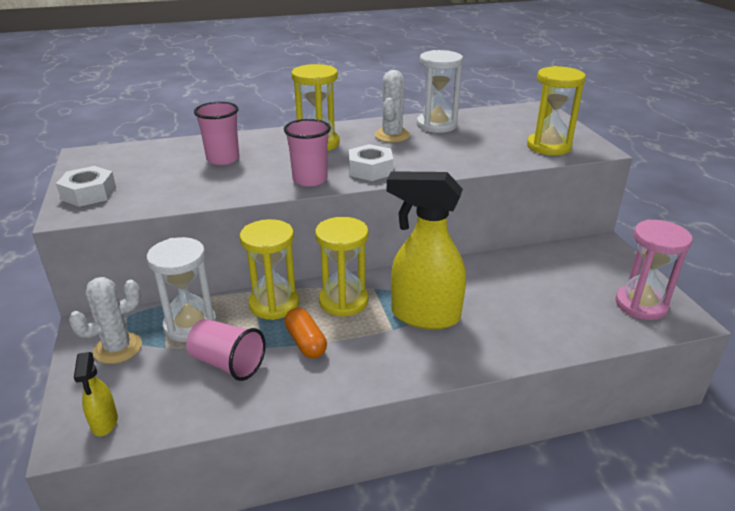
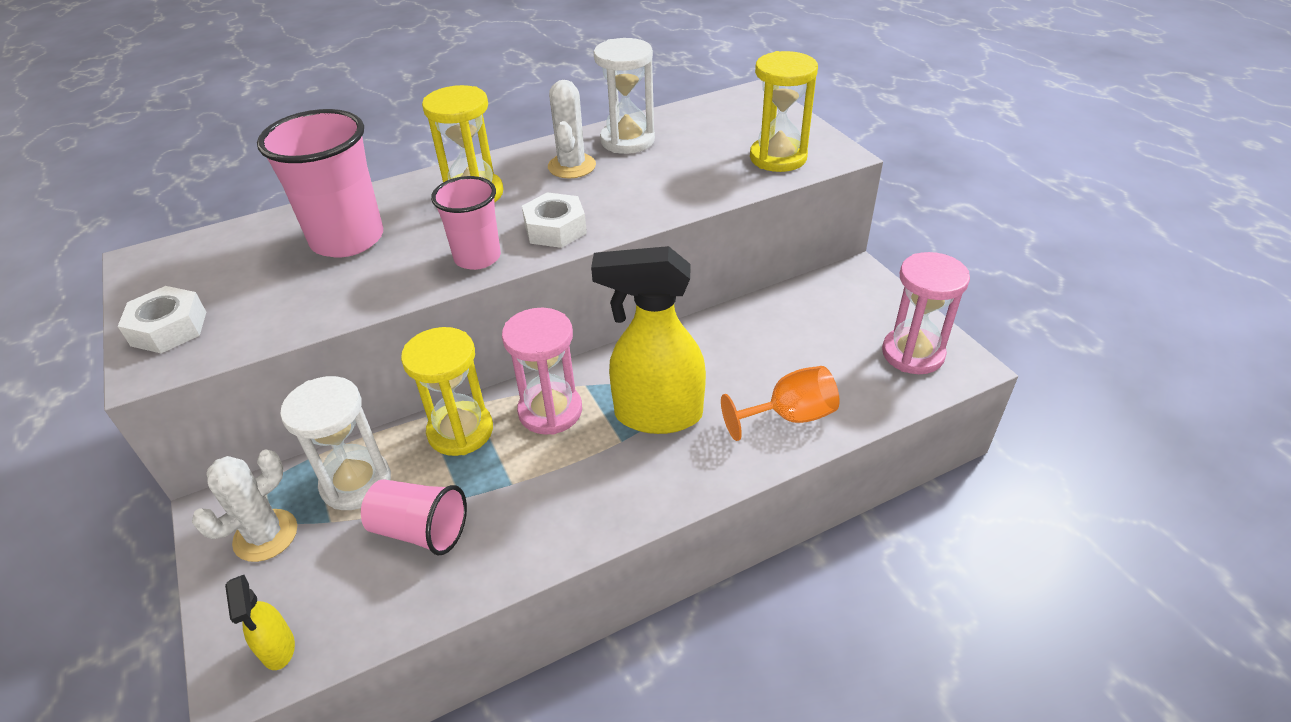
camera: 10 degrees left, 10 degrees up
pink cup [194,102,239,165] -> pink cup [257,109,383,257], size x1.61
orange capsule [284,308,327,359] -> none
yellow hourglass [315,217,368,317] -> pink hourglass [502,308,582,435]
none -> orange goblet [721,366,840,441]

